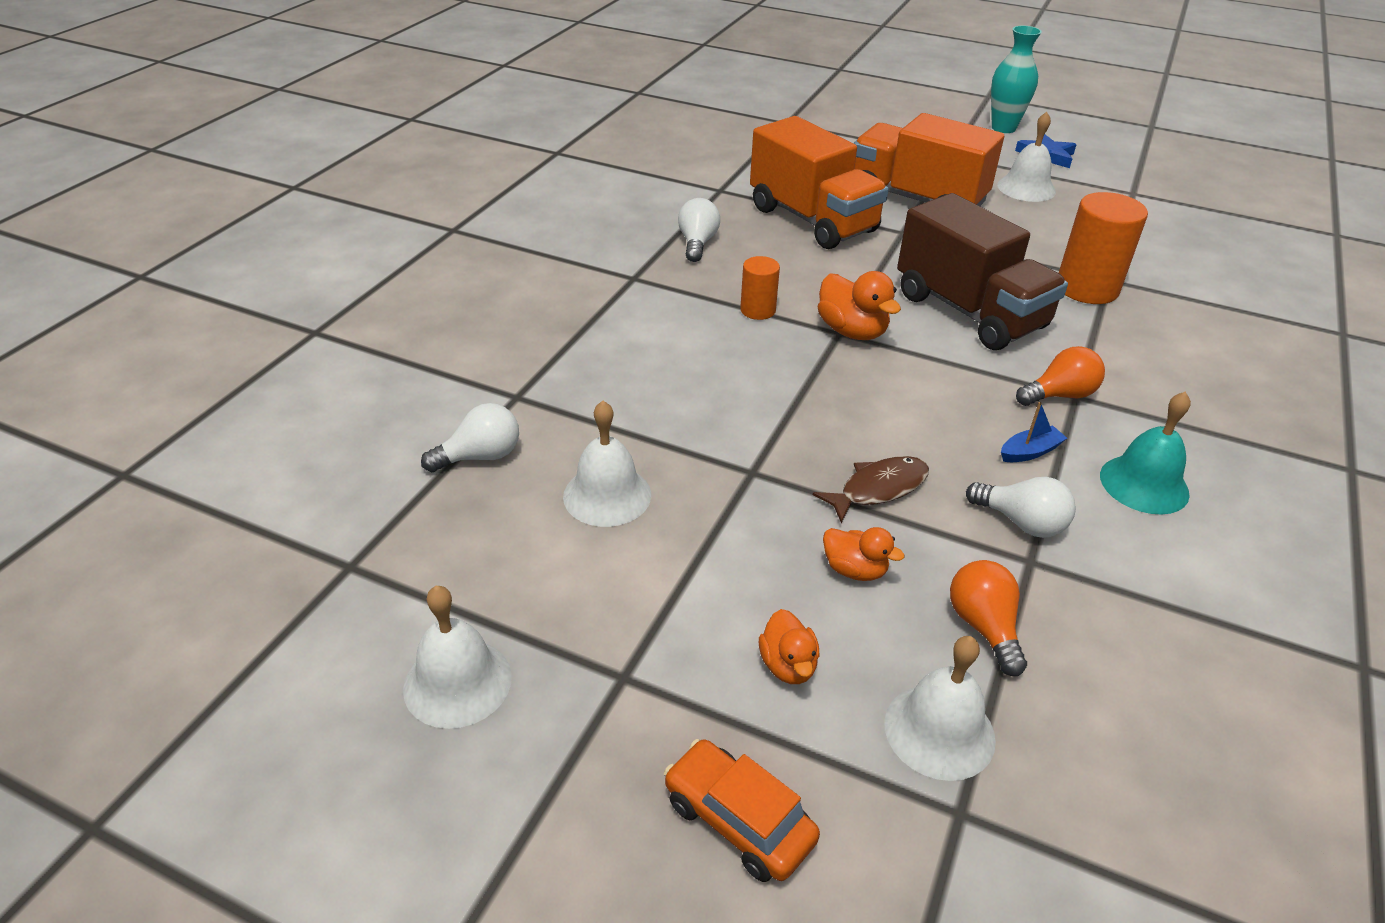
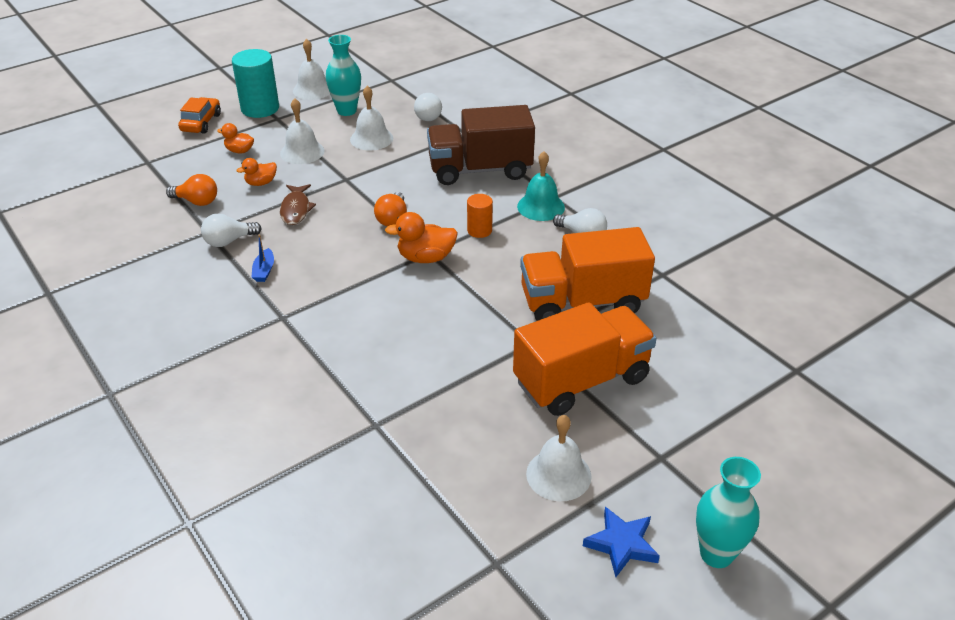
camera: 120 degrees right, 0 degrees up
orange car [664,739,820,882] -> orange car turned 60 degrees counterclockwise [178,97,221,134]
white bell [884,636,996,781] -> white bell moved to [280,98,325,164]
brown truck [897,193,1068,350] -> brown truck moved to [427,105,535,185]
orange light bulb [1016,346,1105,406] -> orange light bulb moved to [374,192,407,226]
orange cylinder [1059,192,1148,304] -> none
turquoise bell [1100,392,1191,515] -> turquoise bell moved to [517,151,565,221]
none -> turquoise cylinder [232,49,279,118]
none -> turquoise vase [326,35,361,116]

